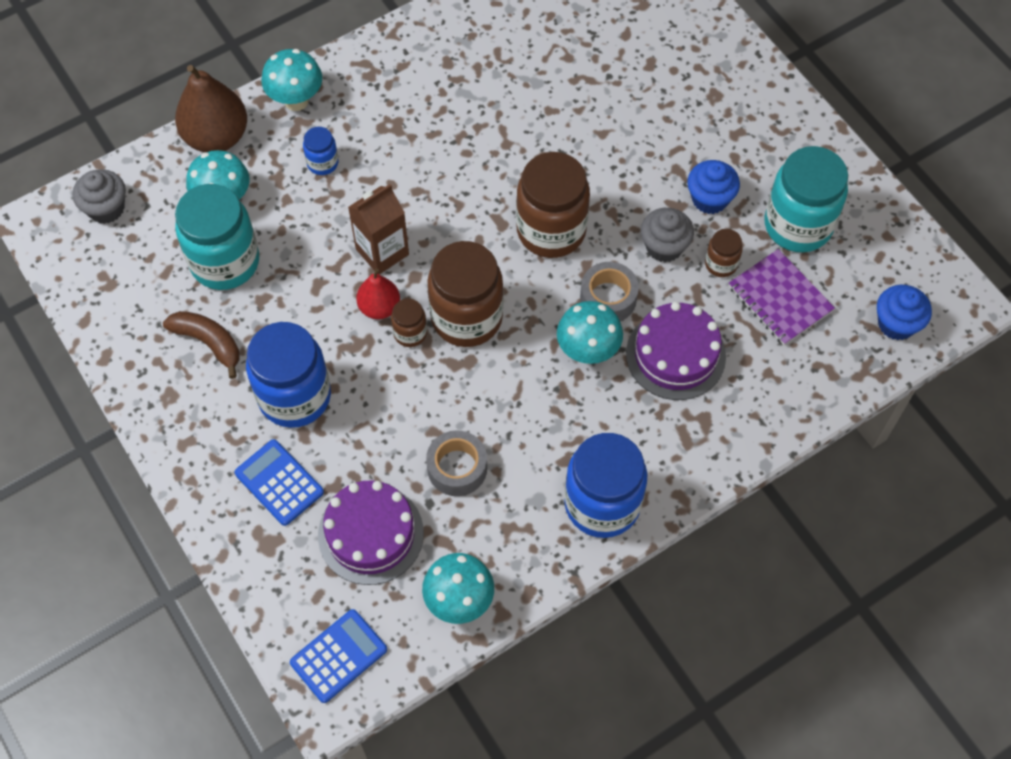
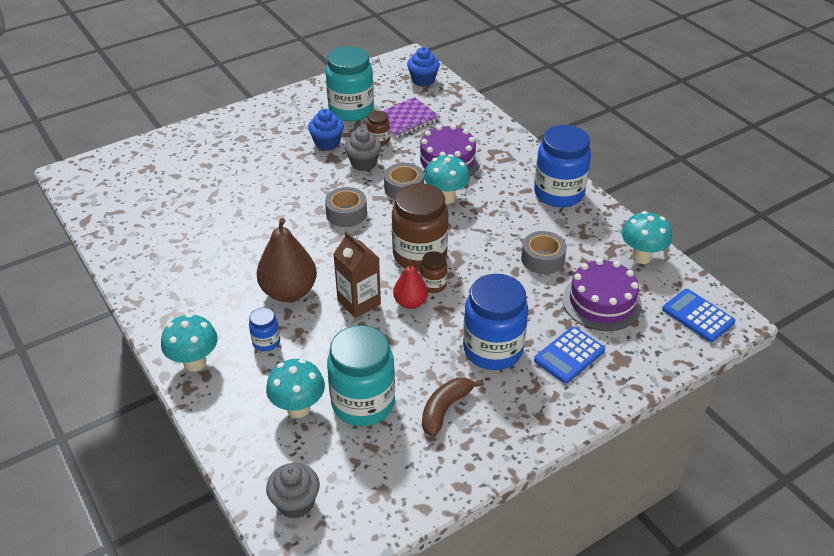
camera: 90 degrees left, 20 degrees down
brown pear [175,65,247,152] -> brown pear moved to [256,218,317,302]
brown jar [516,152,590,258] -> grey tape [325,187,367,227]

